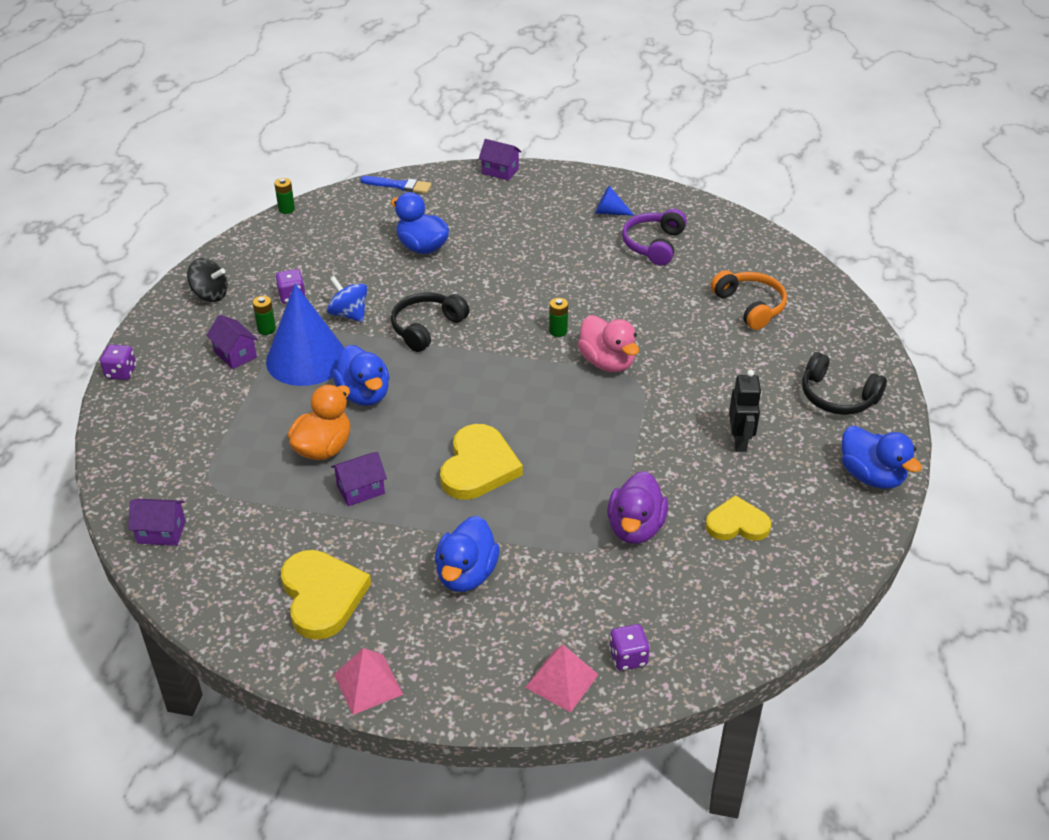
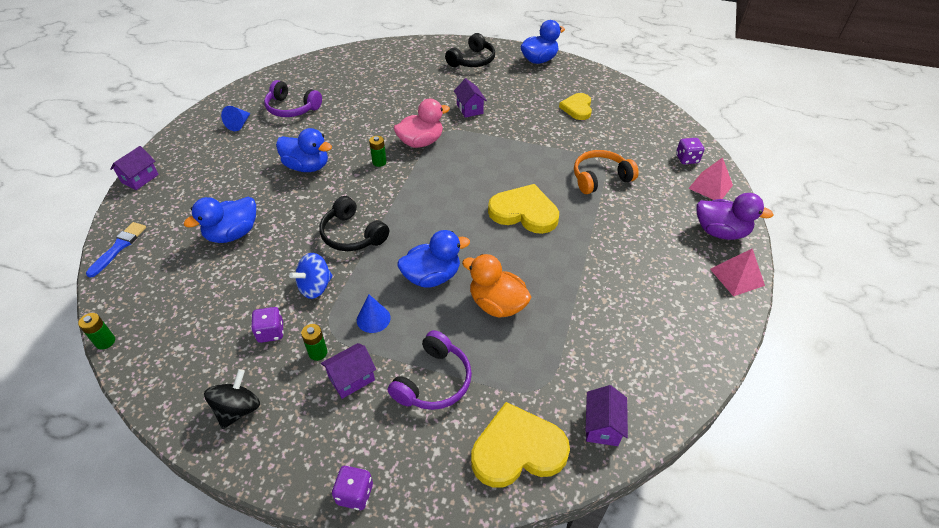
camera: 85 degrees left, 5 degrees up
blue cone [266,284,344,386] -> blue cone [357,295,391,333], size x0.44
yellow heart [281,550,371,640] -> yellow heart moved to [471,402,570,488]
purple house [331,452,387,506] -> purple house moved to [454,78,487,118]
blue duck [435,516,500,592] -> blue duck moved to [276,128,332,172]
purple duck [607,471,668,544] -> purple duck moved to [696,193,773,240]
orange headphones [711,270,787,330] -> orange headphones moved to [574,150,639,194]
black robot [729,370,762,452] -> none
none -> purple headphones [388,330,472,410]

